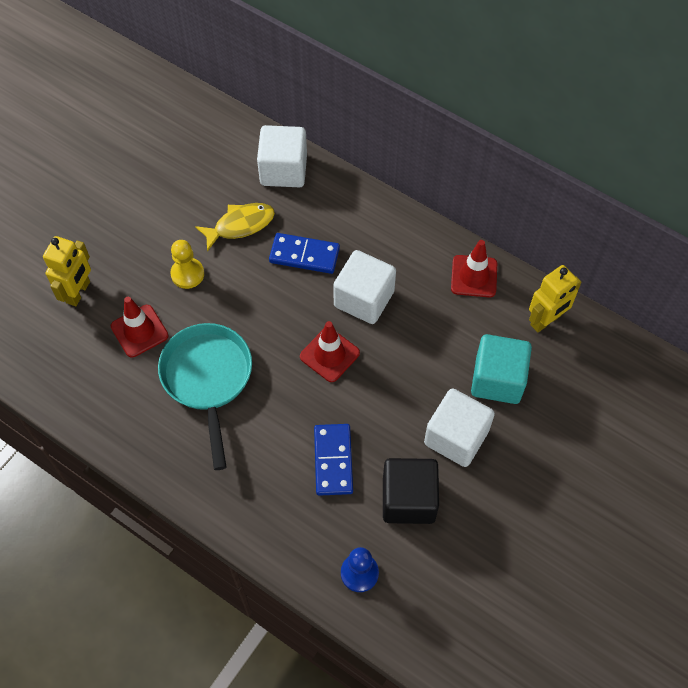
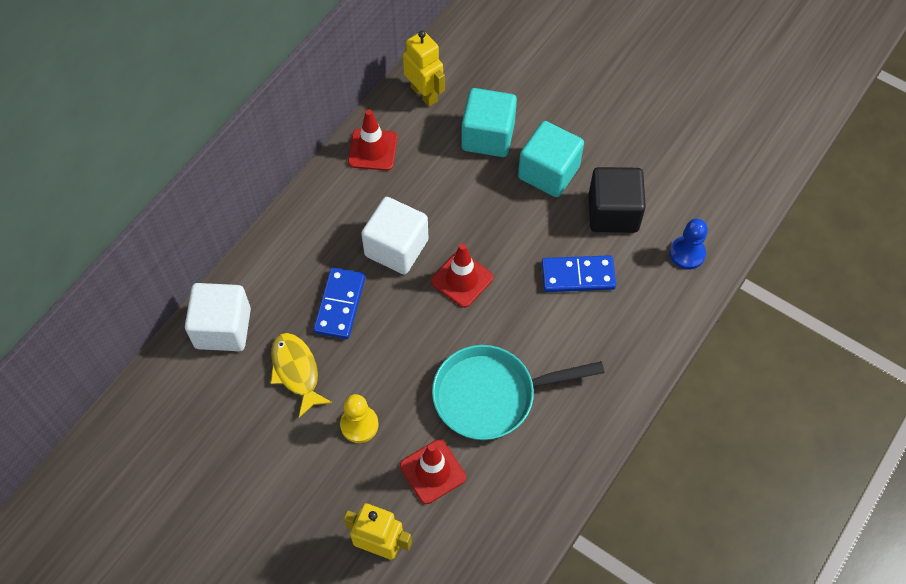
camera: 90 degrees left, 0 degrees up
white cube [424,388,495,467] -> turquoise cube [518,121,584,197]

